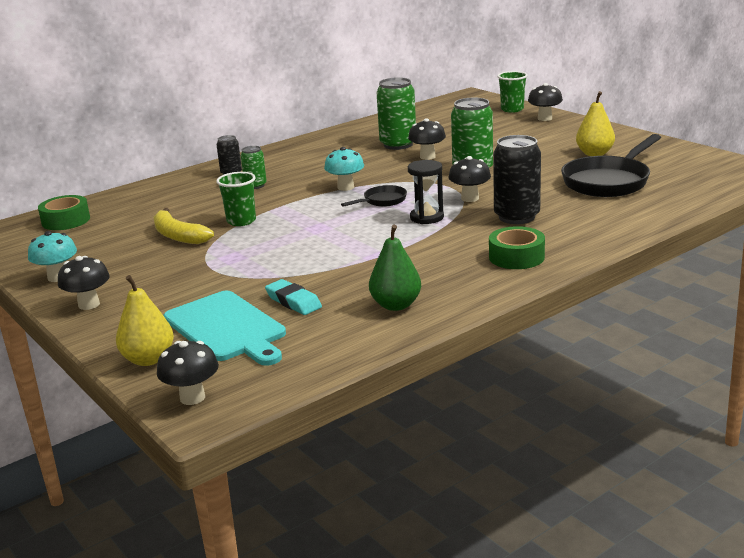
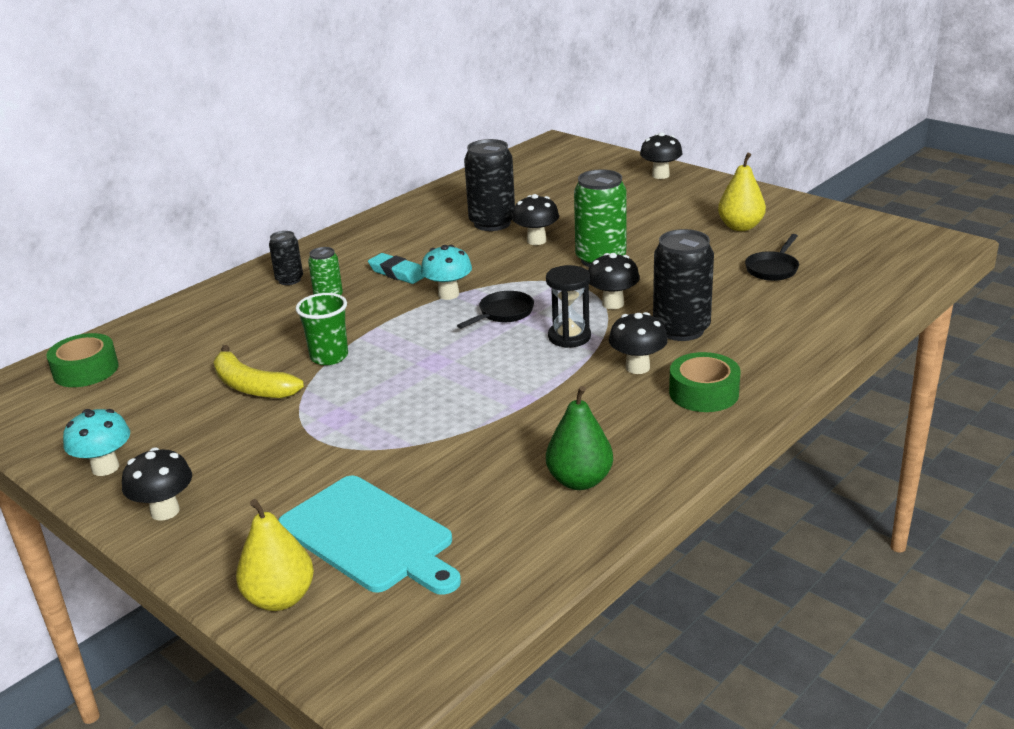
camera: 10 degrees left, 5 degrees up
black mushroom [157,341,219,405] -> black mushroom moved to [609,312,668,374]
turquoise eraser [265,279,322,315] -> turquoise eraser moved to [368,253,424,284]
green can [377,77,416,150] -> black can [464,139,515,231]
green cup [497,71,528,113] -> none
black pan [561,134,661,197] -> black pan [745,234,799,281], size x0.50

